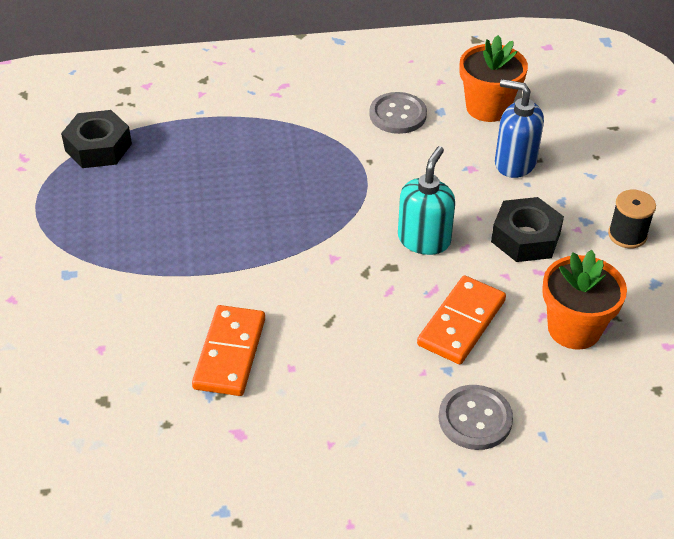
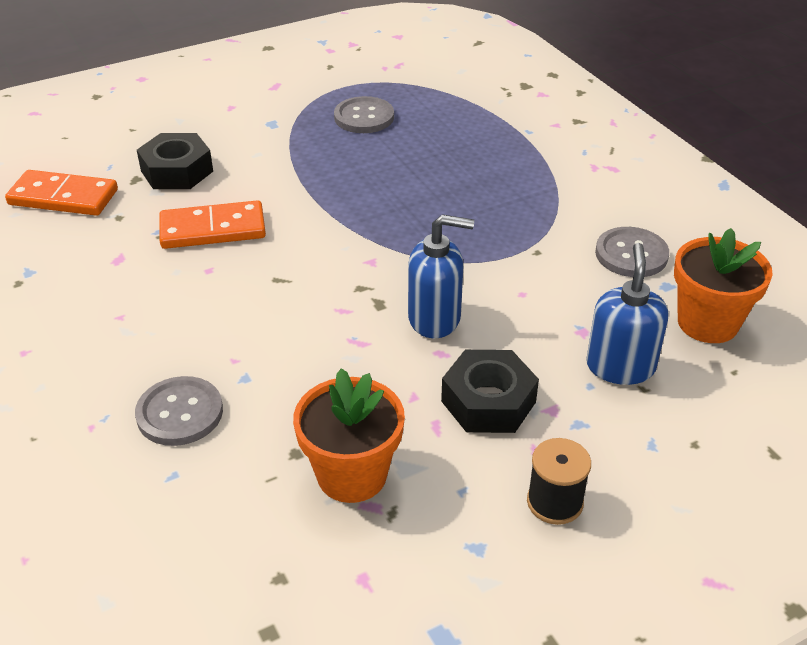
camera: 70 degrees right, 5 degrees down
black nut [61,110,132,168] -> black nut moved to [137,133,213,189]
turquoise soap dispenser [398,146,455,255] -> blue soap dispenser [408,214,474,338]
orange domino [417,275,506,364] -> orange domino moved to [5,170,118,216]
none -> grey button [334,96,394,133]

